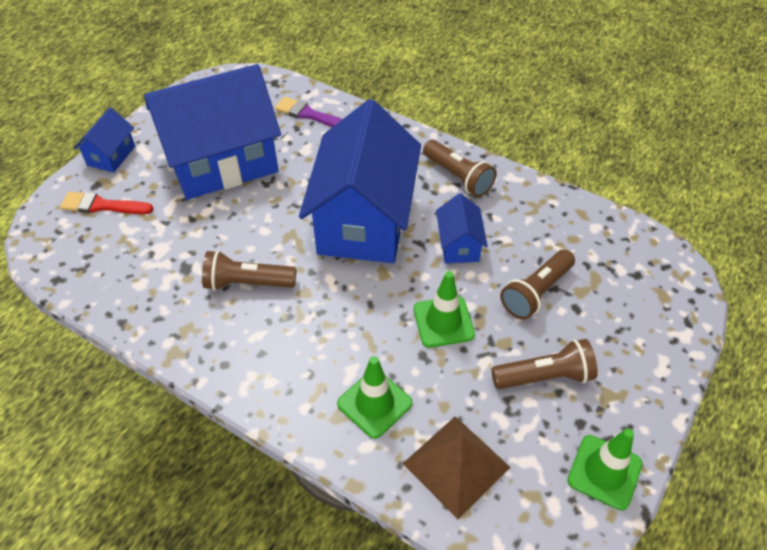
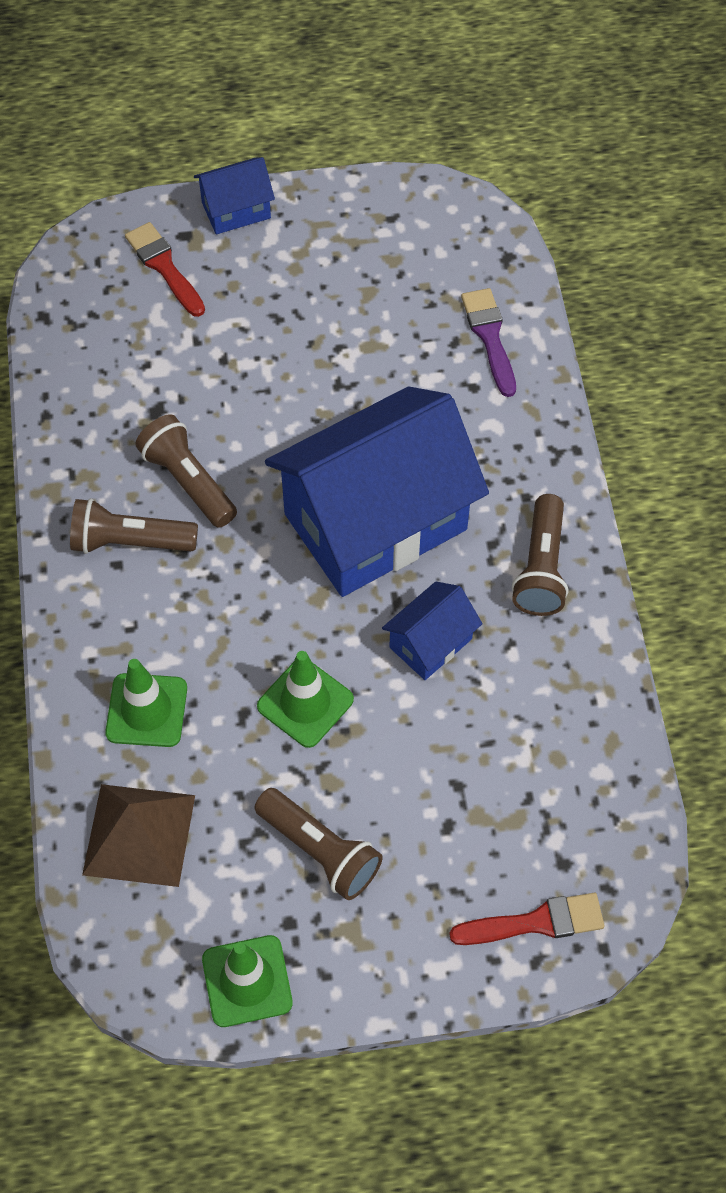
camera: 50 degrees right, 10 degrees up
blue house [144,64,281,200] -> none
brown flashlight [500,249,575,320] -> brown flashlight moved to [70,498,198,554]
none -> red brush [449,893,605,945]

